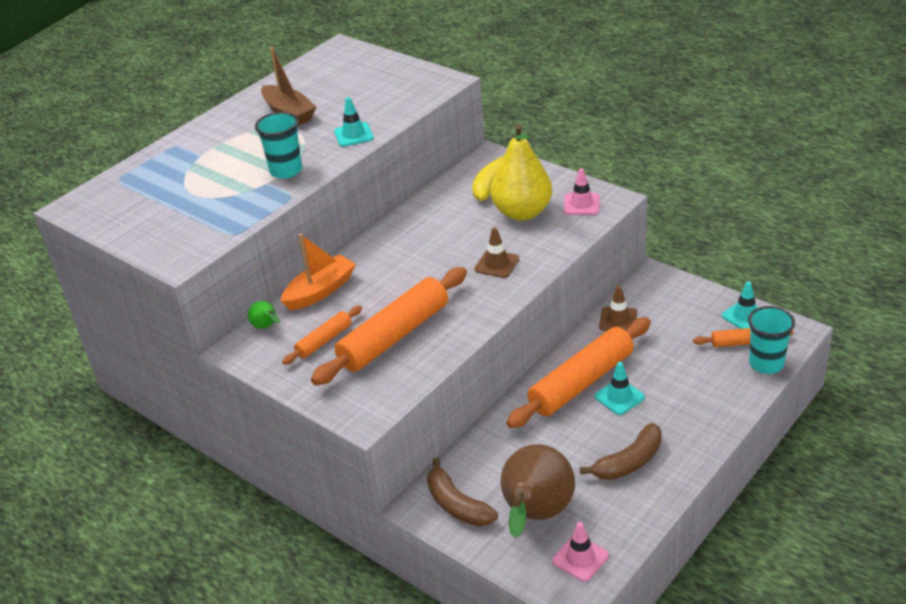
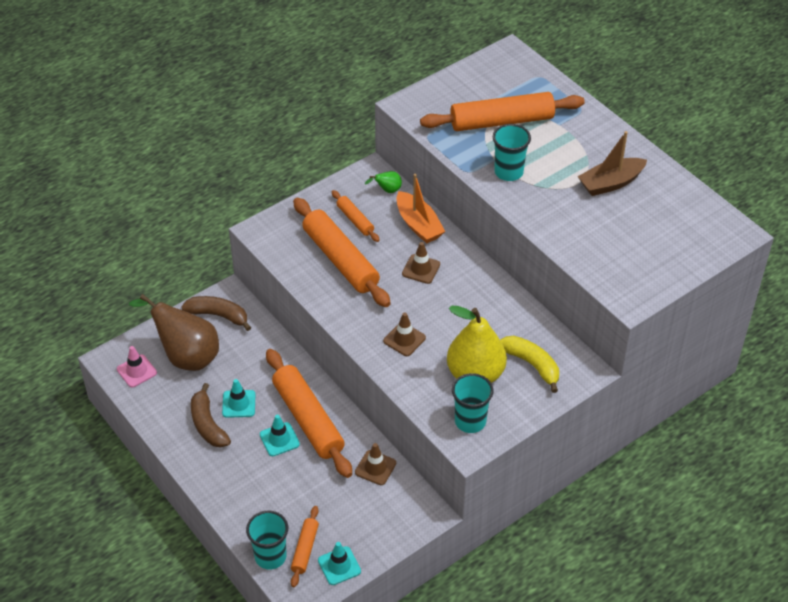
camera: 100 degrees right, 10 degrees up
turquoise traffic cone [334,97,374,147] -> turquoise traffic cone moved to [222,379,255,418]
brown banana [427,458,498,526] -> brown banana turned 45 degrees clockwise [181,296,251,331]
pink traffic cone [564,168,600,215] -> turquoise cup [452,373,493,433]
none -> brown traffic cone [402,242,440,284]
none -> orange rolling pin [420,92,585,131]

